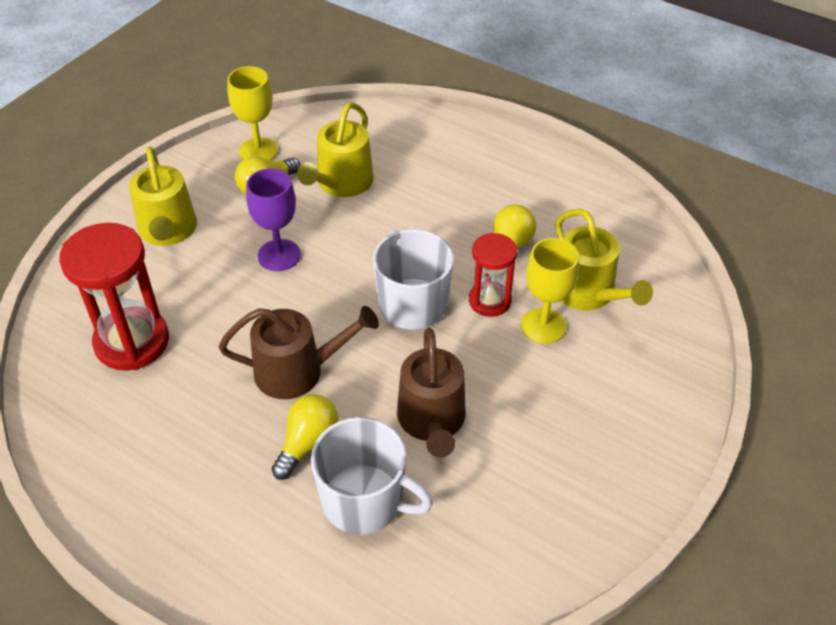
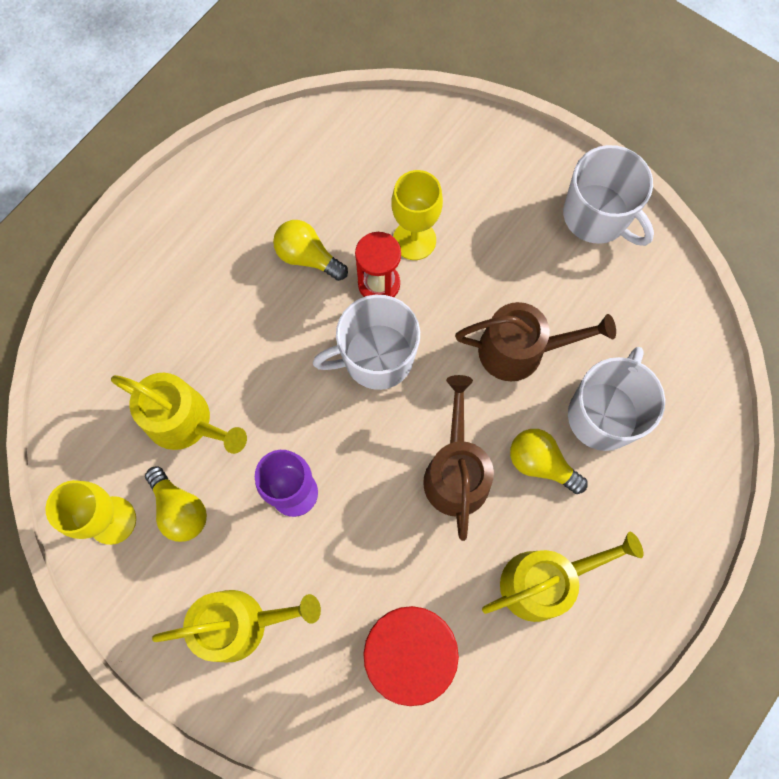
camera: 85 degrees left, 25 degrees up
yellow watering can [555,209,653,310] -> yellow watering can moved to [482,532,643,622]
none -> white mug [563,145,654,246]

